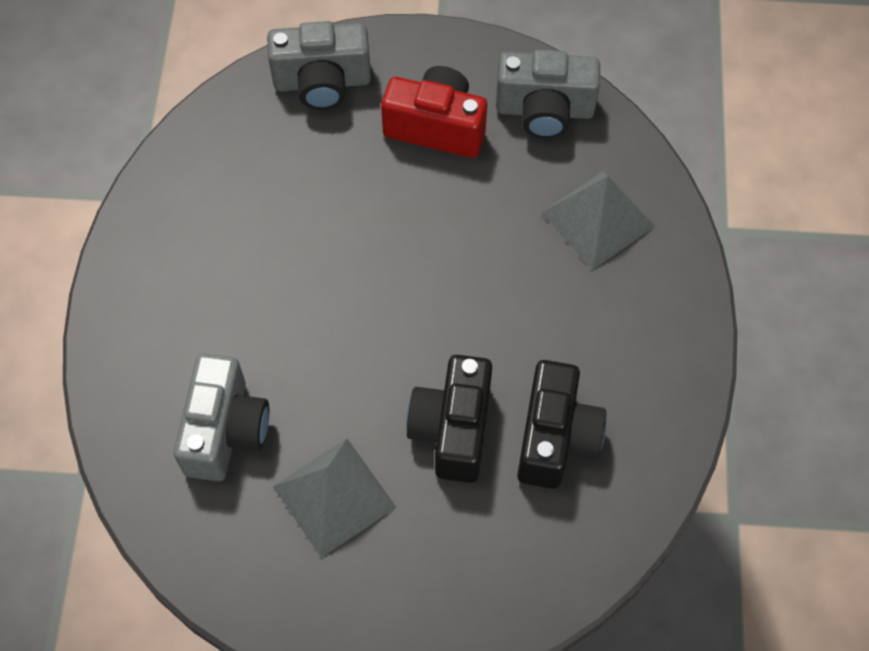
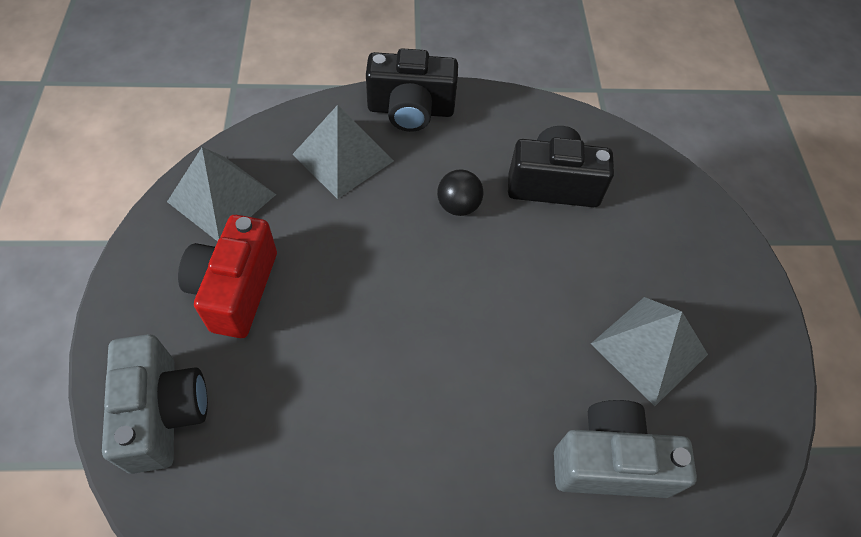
camera: 100 degrees left, 5 degrees down
black camera [406,355,492,483] -> black camera moved to [366,48,458,132]
grey camera [496,50,600,139] -> grey pyramid [167,147,276,241]
none -> black ball [437,169,484,216]

